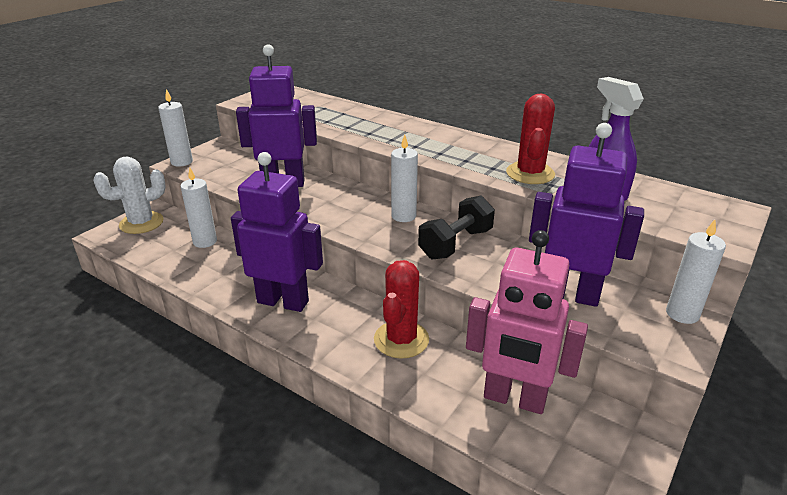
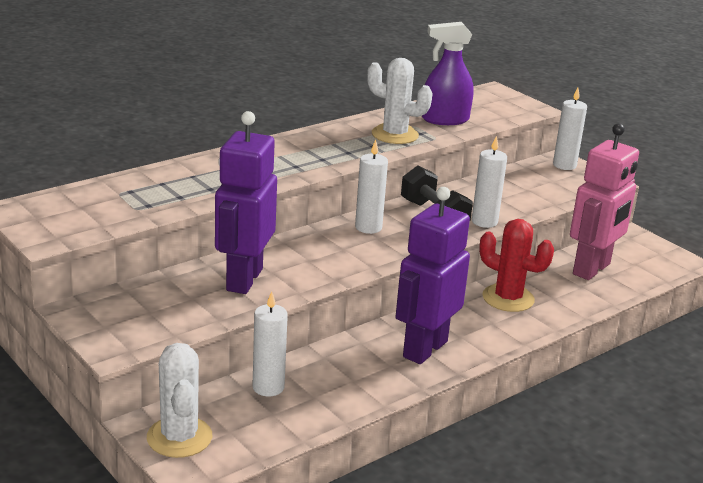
camera: 75 degrees left, 5 degrees down
white candle [158,89,193,167] -> white candle moved to [472,136,507,228]
red cactus [506,94,555,184] -> white cactus [367,58,433,144]
purple robot [529,123,644,307] -> none

